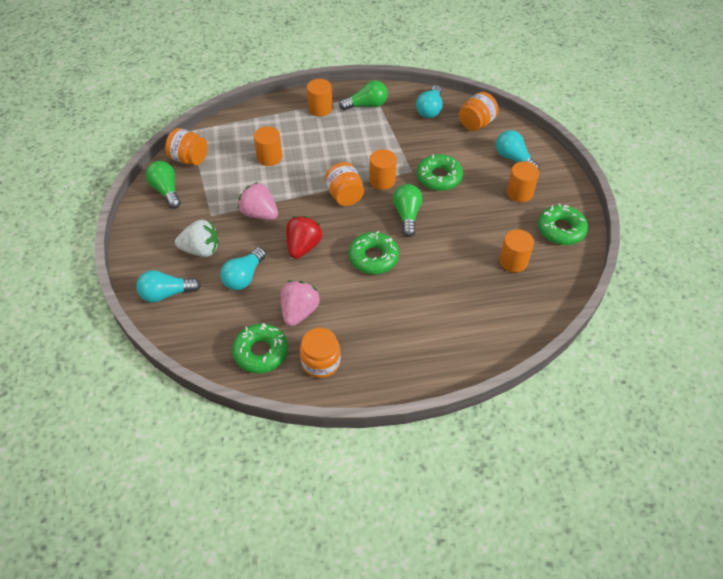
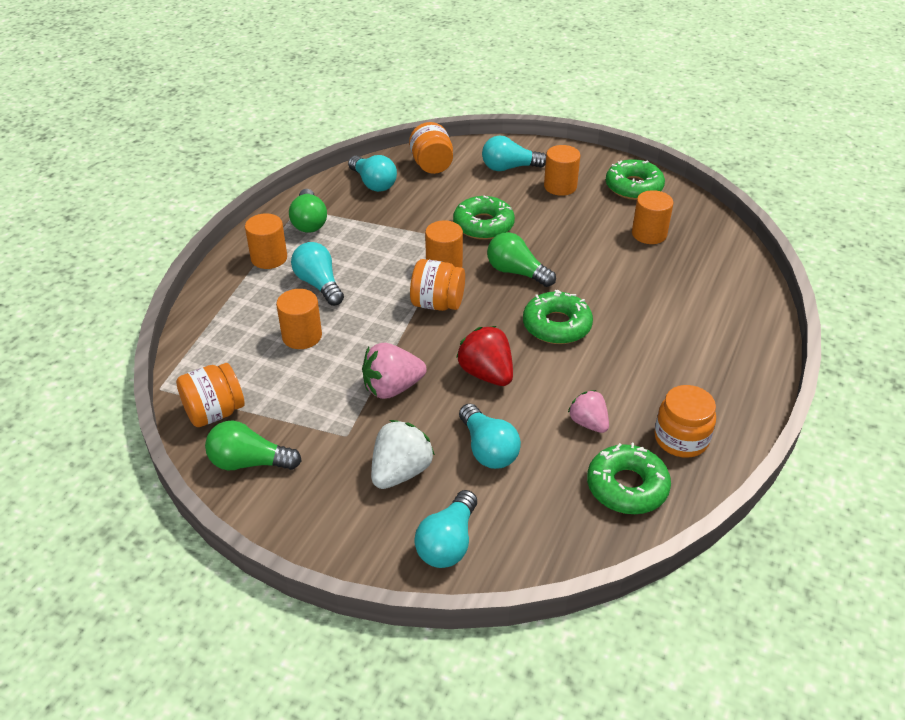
camera: 55 degrees left, 10 degrees down
pink strawberry [281,280,320,326] -> pink strawberry [568,390,609,433], size x0.66
green light bulb [339,80,388,110] -> green light bulb turned 150 degrees clockwise [289,189,327,233]
none -> turquoise light bulb [291,242,344,306]

